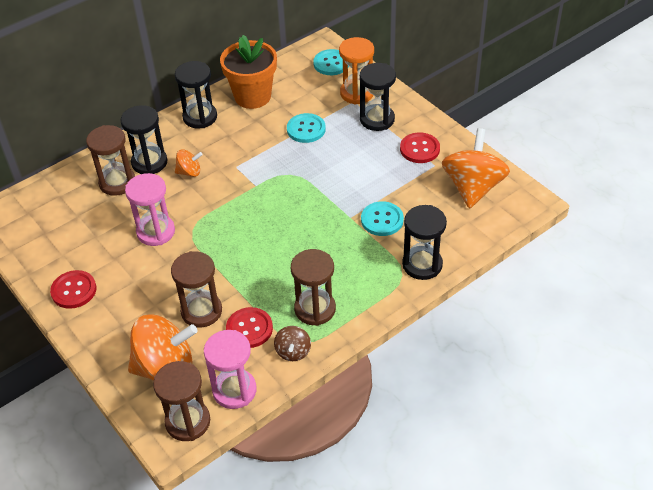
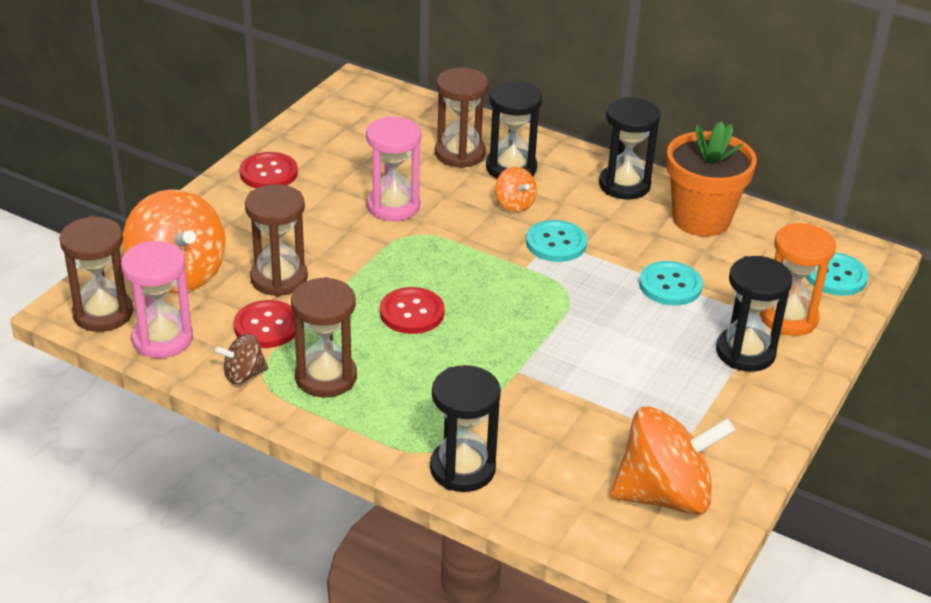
camera: 65 degrees right, 10 degrees down
turquoise button [361,201,404,236] -> turquoise button moved to [526,220,587,262]
red button [400,132,440,163] -> red button moved to [380,287,445,334]

